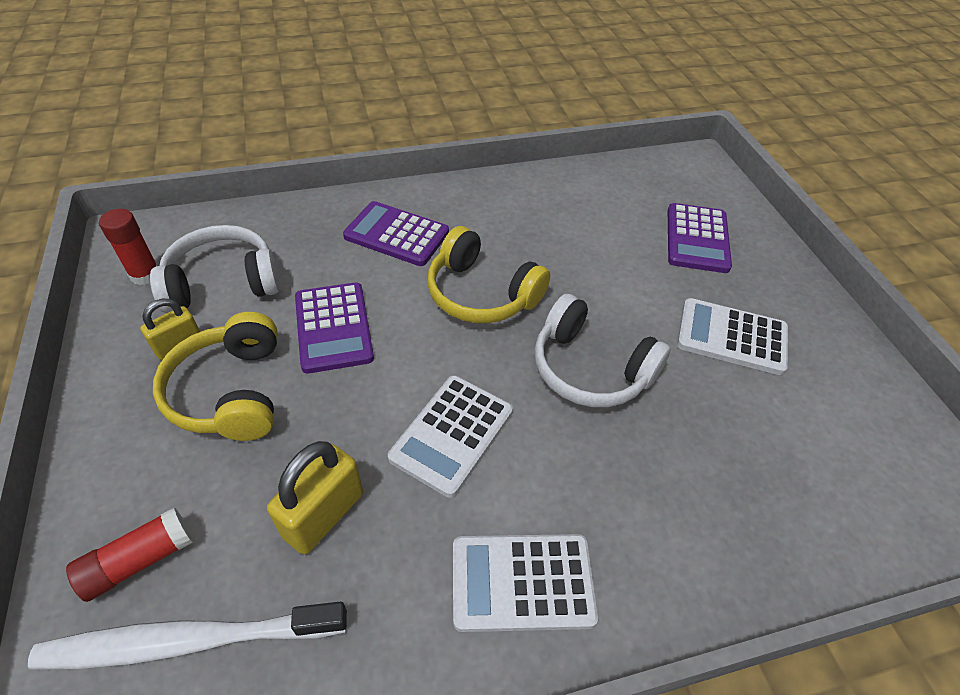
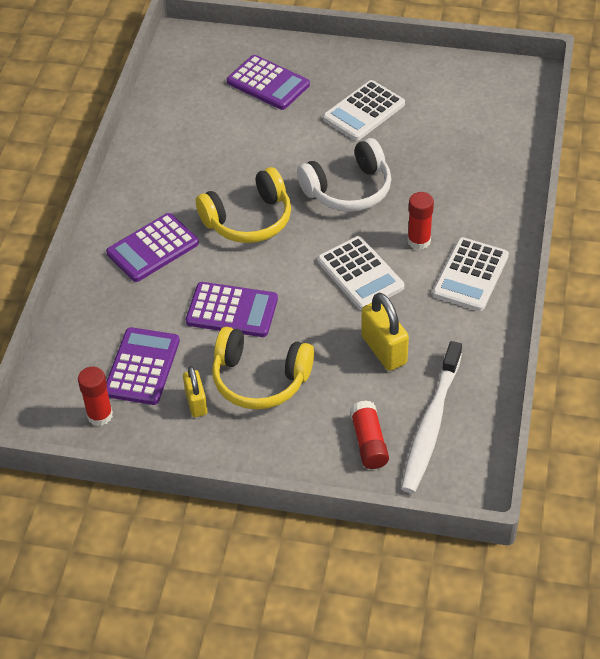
camera: 60 degrees left, 0 degrees up
white headphones [150,225,280,313] -> purple calculator [106,327,180,405]
none -> red glue stick [407,192,434,250]

